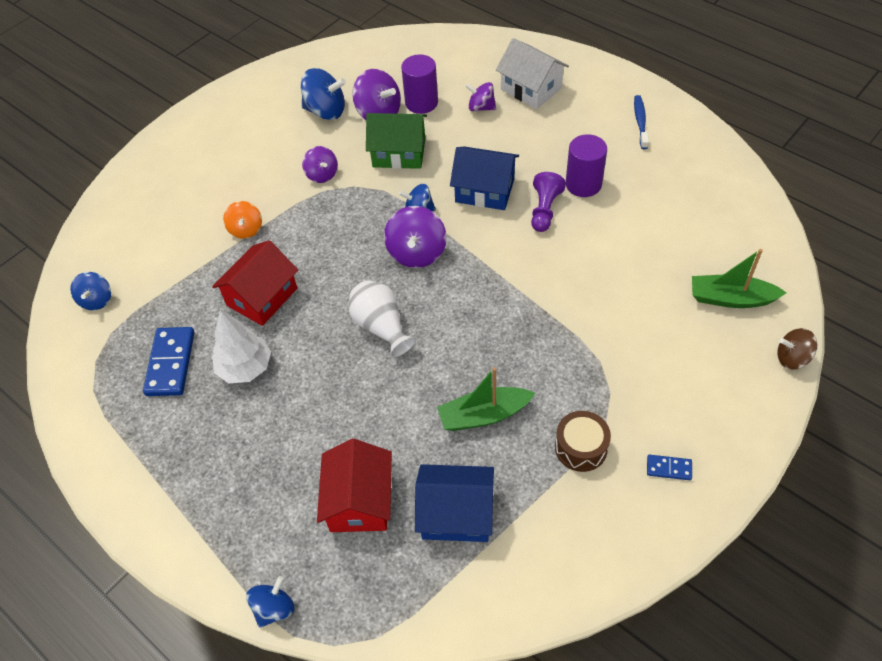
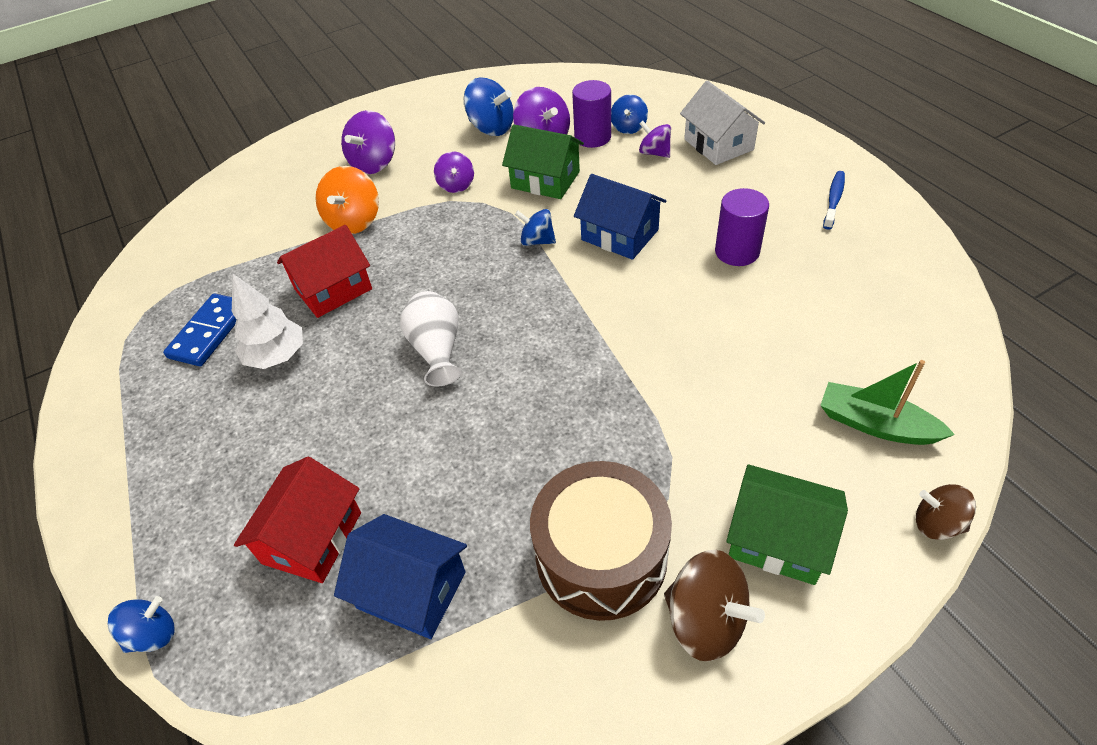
camera: 20 degrees right, 5 degrees down
blue spinning top [70,272,111,310] -> blue spinning top moved to [611,94,648,134]
orange spinning top [223,201,262,239] -> orange spinning top [316,166,379,234], size x1.59
purple spinning top [384,206,447,268] -> purple spinning top moved to [341,110,395,174]
green boat [437,367,535,431] -> none
purple pawn [531,172,566,232] -> none
brown drum [555,411,611,472] -> brown drum [530,461,672,621], size x1.87
blue domino [647,455,692,480] -> brown spinning top [664,550,765,661]
none -> green house [726,464,848,585]

